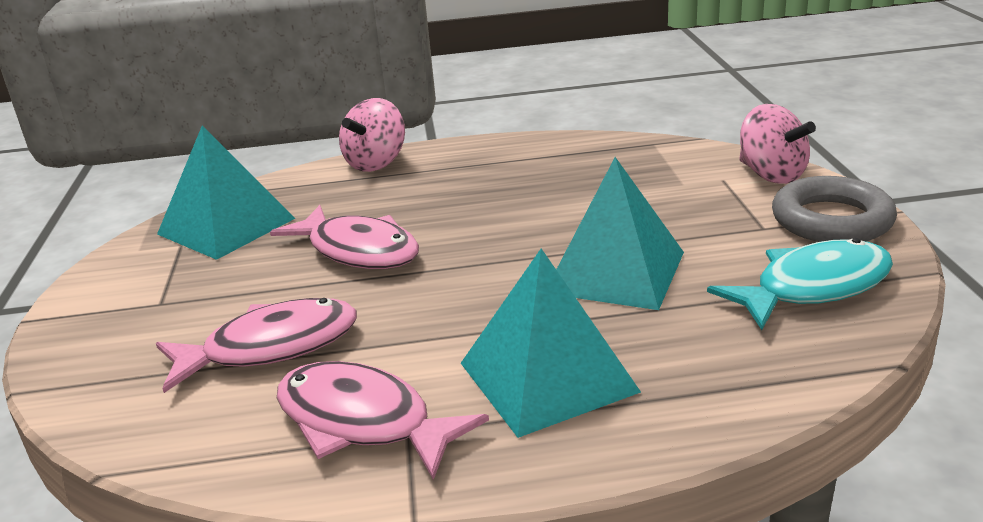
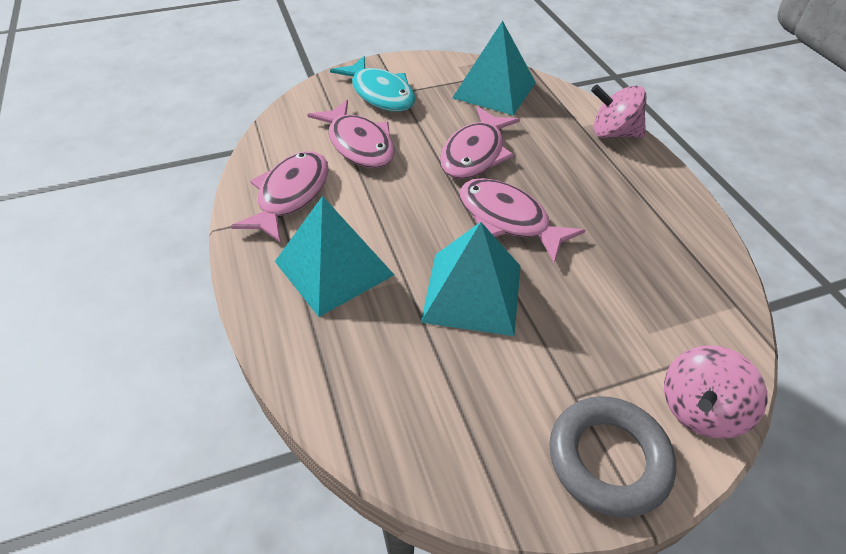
camera: 75 degrees right, 20 degrees up
turquoise fish [707,238,893,330] -> turquoise fish moved to [330,56,416,112]
none -> pink fish [460,178,586,263]

